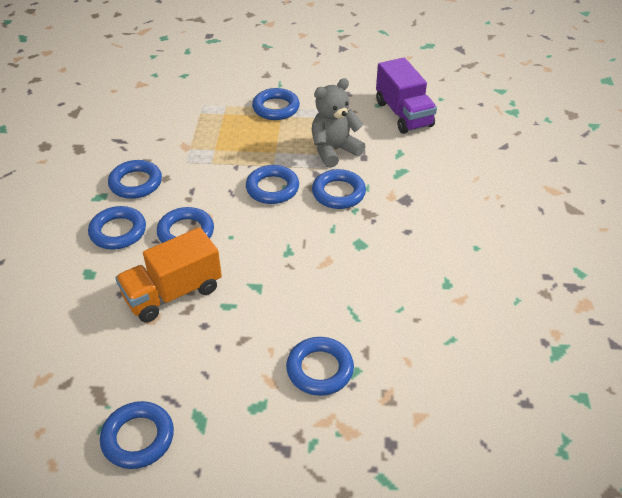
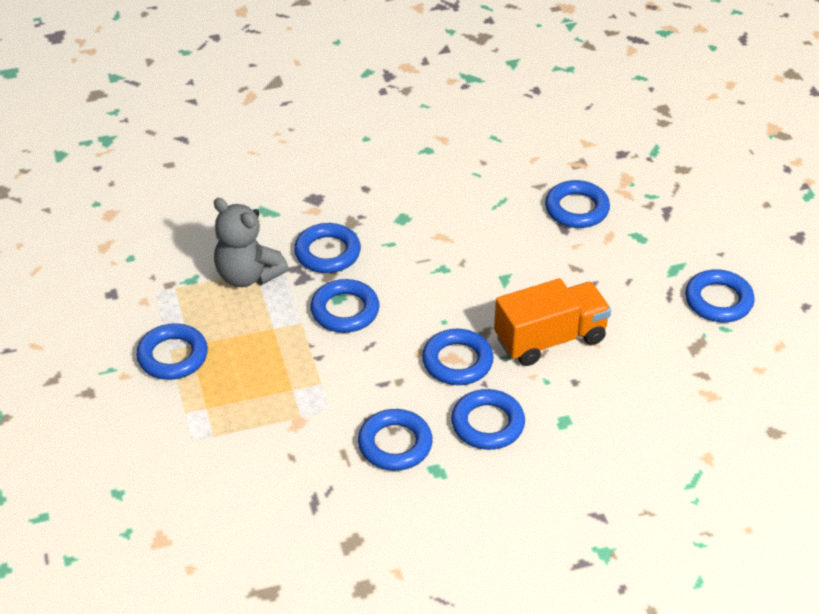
camera: 110 degrees left, 0 degrees up
orange truck [115,227,222,322] -> orange truck turned 60 degrees counterclockwise [494,278,611,366]
purple truck [376,58,437,134] -> none

